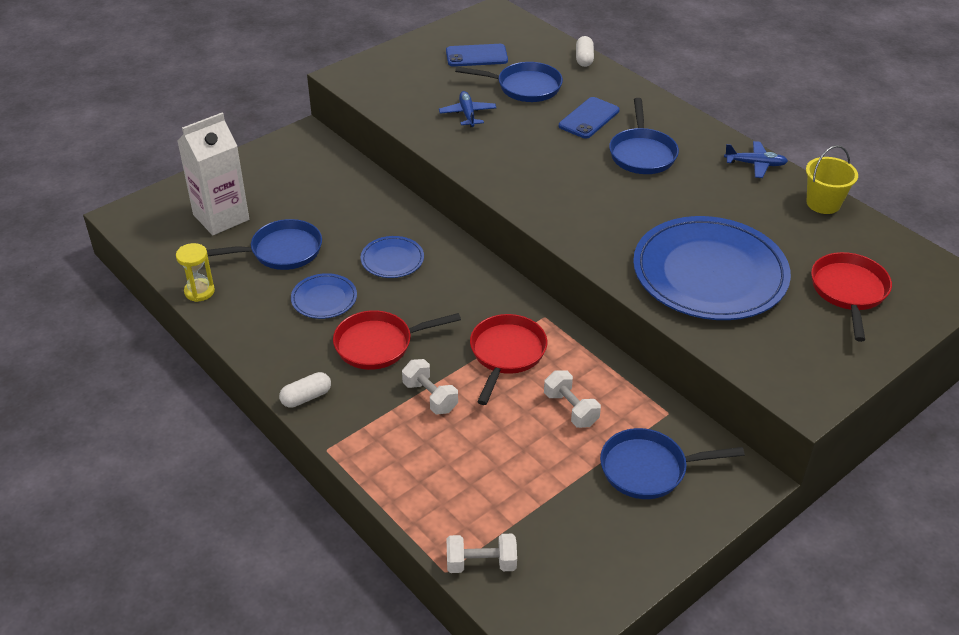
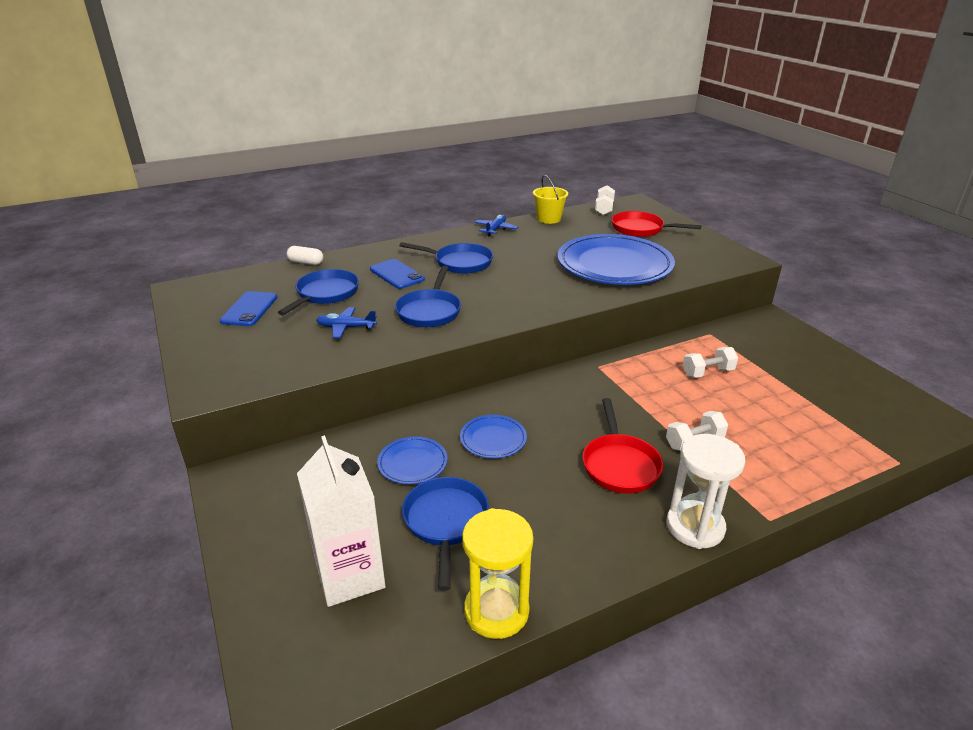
camera: 75 degrees left, 10 degrees down
yellow hourglass [176,243,215,302] -> yellow hourglass [462,508,533,639], size x1.60
white capsule [279,372,331,408] -> white hourglass [666,434,745,549]
blue plate [291,273,357,319] -> blue plate moved to [377,437,448,484]
white dumbbell [446,534,517,573] -> white dumbbell moved to [595,185,615,215]
red pan [470,314,547,405] -> none
blue pan [600,428,745,499] -> blue pan moved to [395,266,461,327]

